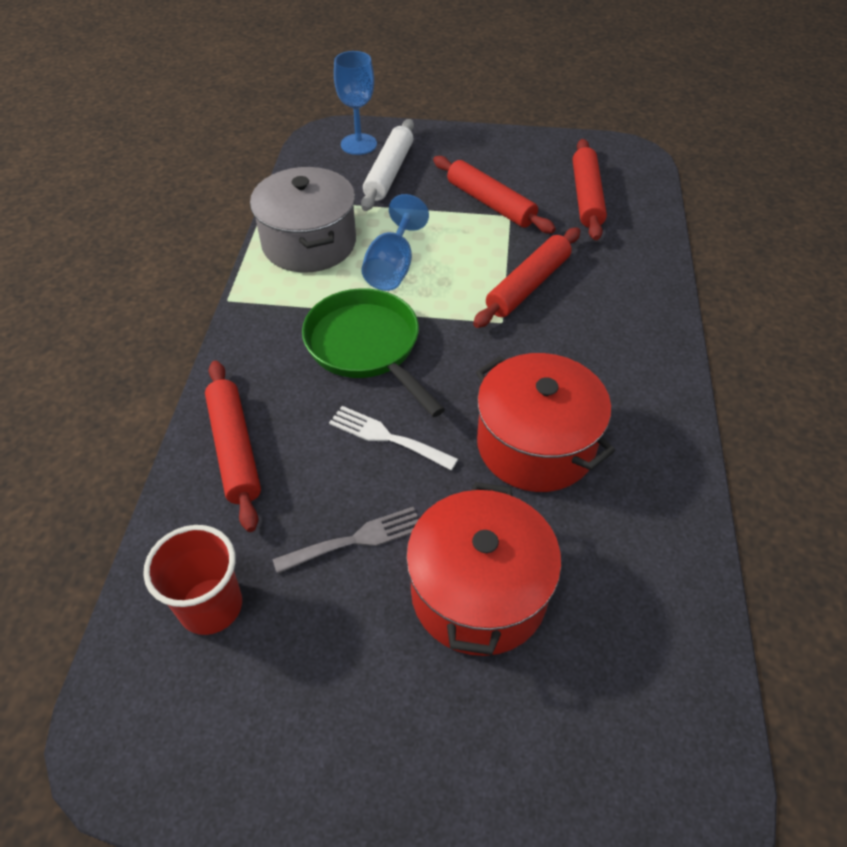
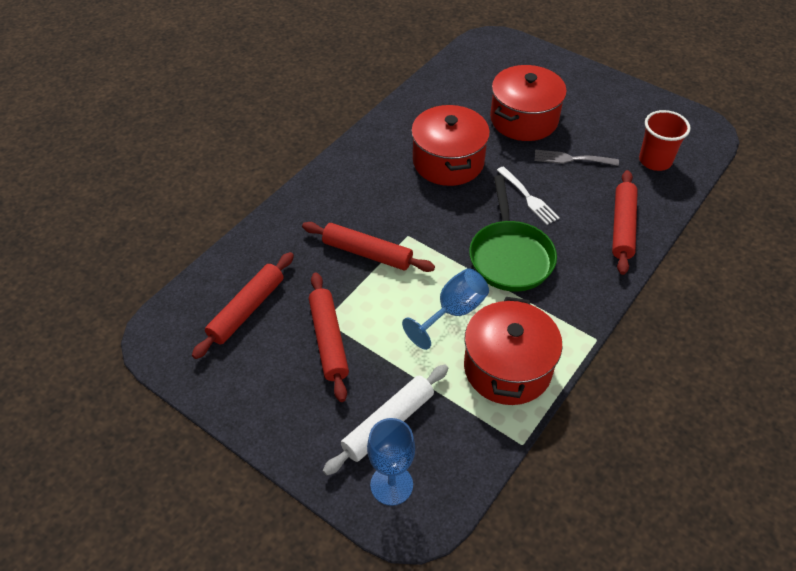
camera: 150 degrees left, 0 degrees up
grey pot [250,167,356,273] -> red pot [464,297,562,405]
red rolling pin [473,227,580,328] -> red rolling pin turned 45 degrees clockwise [302,222,435,272]

